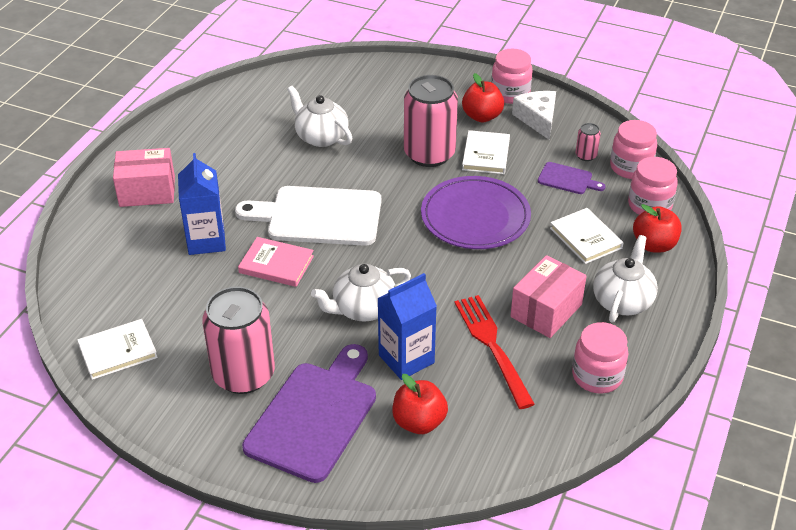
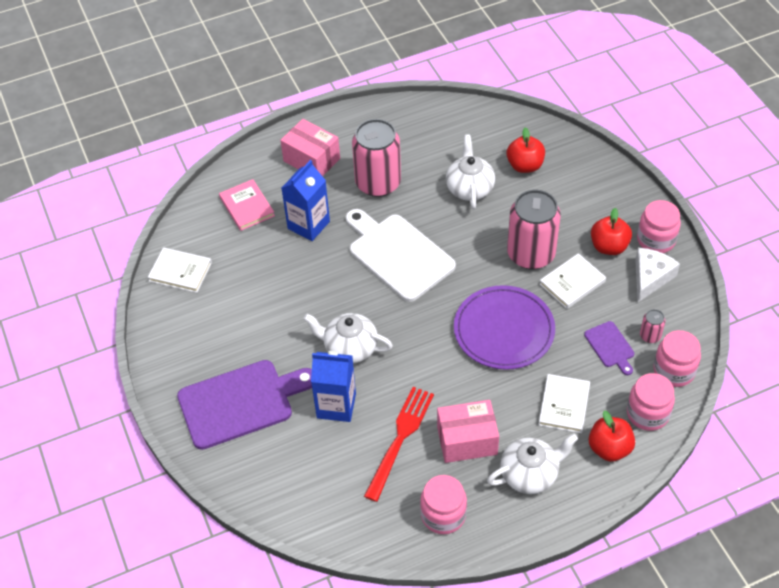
camera: 45 degrees right, 10 degrees up
pink can [202,286,275,394] -> pink can moved to [352,119,401,197]
pink book [238,237,314,287] -> pink book moved to [219,179,275,231]
red apple [392,374,448,434] -> red apple moved to [507,127,545,173]

